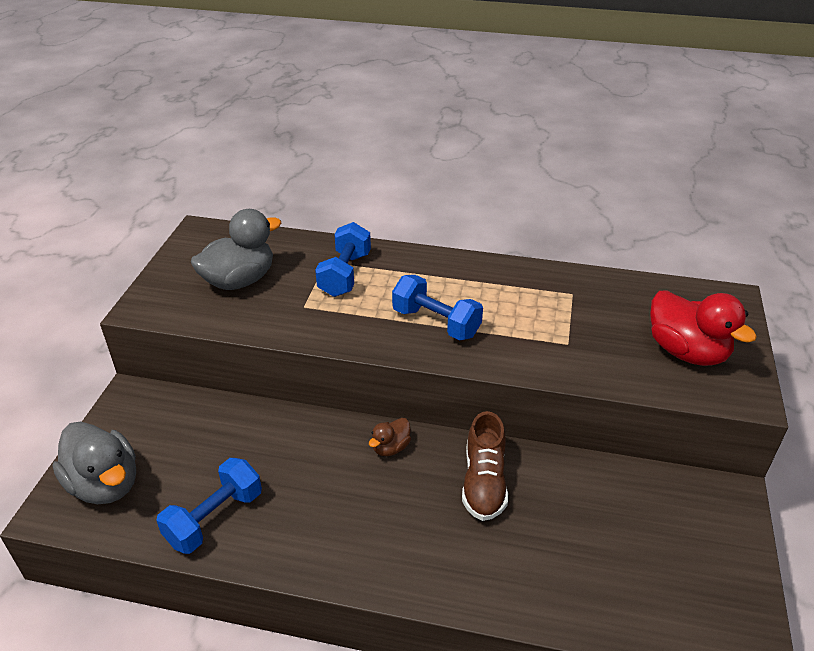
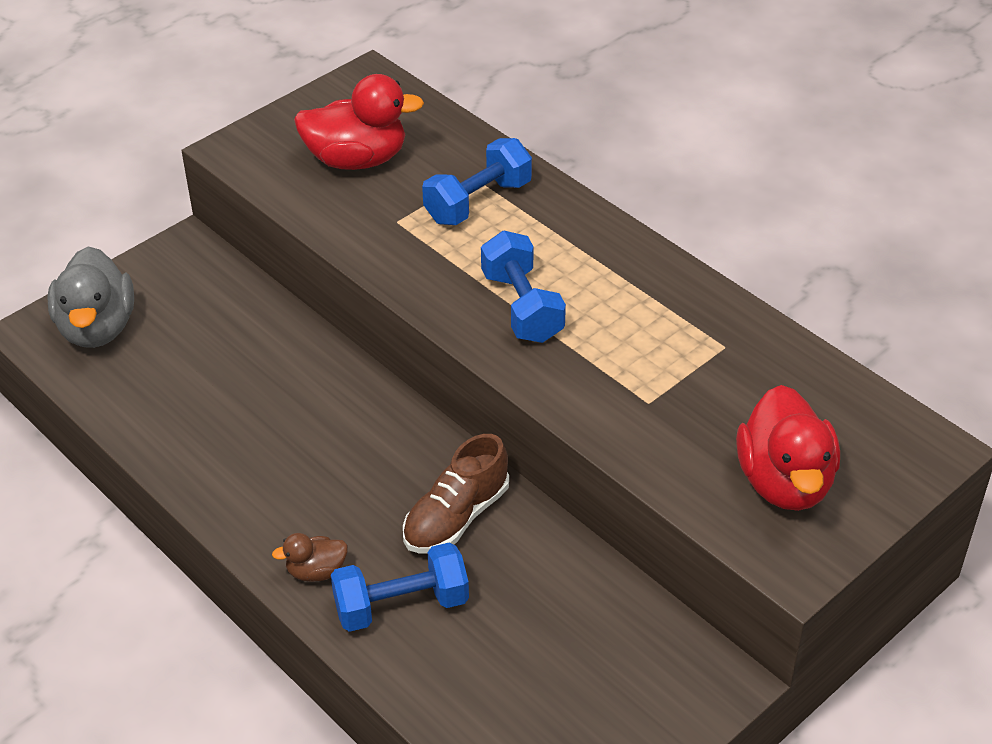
camera: 35 degrees right, 5 degrees up
blue dumbbell [156,458,262,554] -> blue dumbbell moved to [331,542,469,632]
grey duck [191,209,281,290] -> red duck [294,74,424,170]
brown duck [369,418,411,456] -> brown duck moved to [272,533,348,582]

